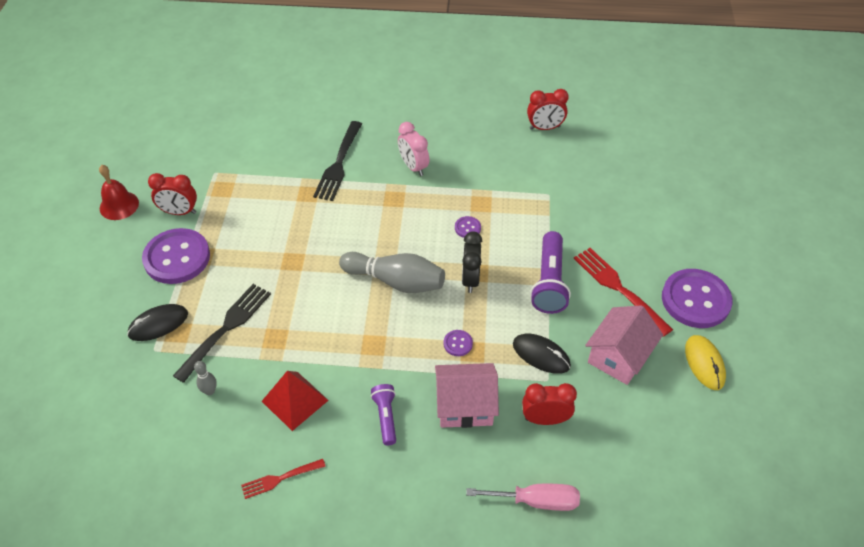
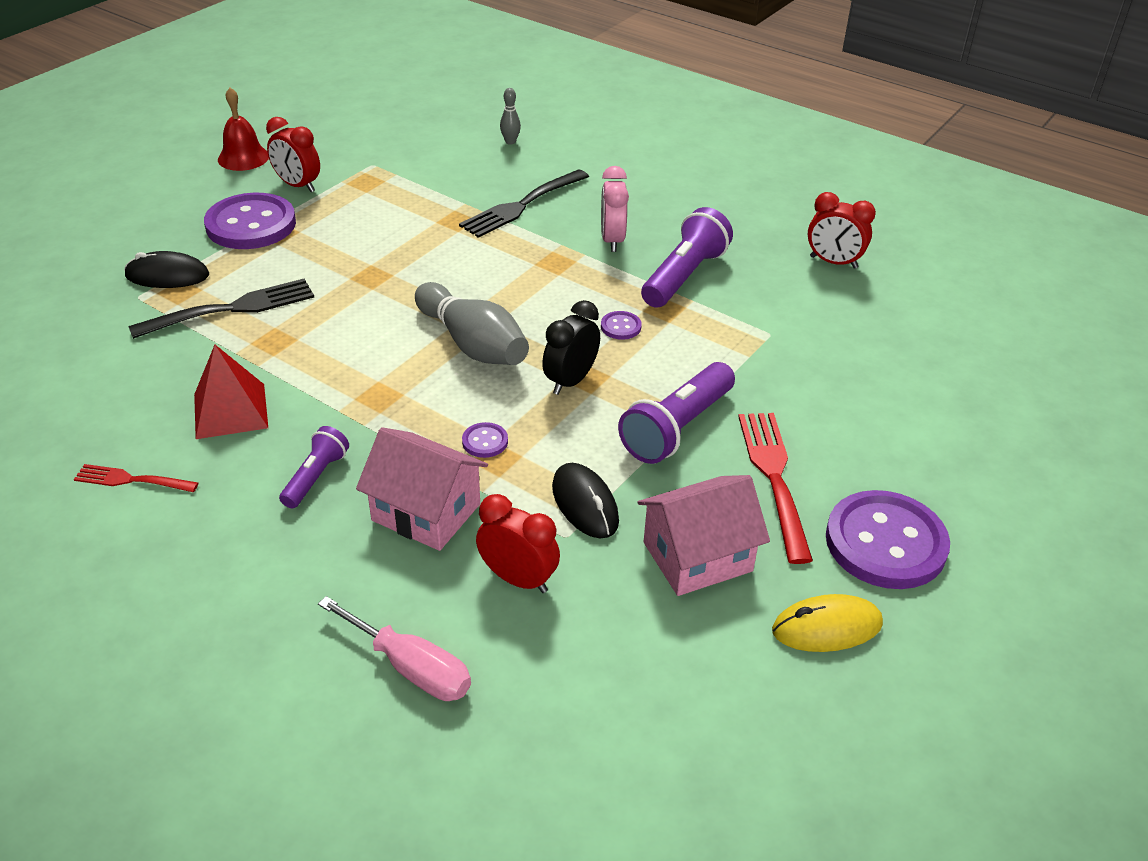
camera: 30 degrees right, 10 degrees down
grey bowling pin [194,361,217,395] -> grey bowling pin moved to [500,88,521,145]
yellow mouse [685,335,726,390] -> yellow mouse turned 60 degrees clockwise [772,594,883,652]
none -> purple flashlight [641,207,733,308]

